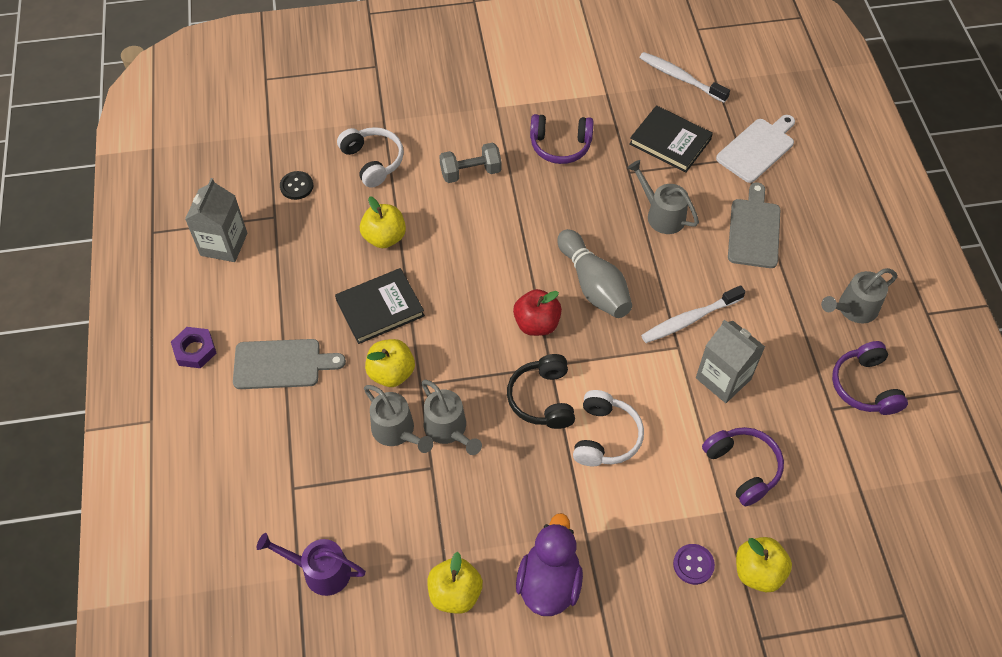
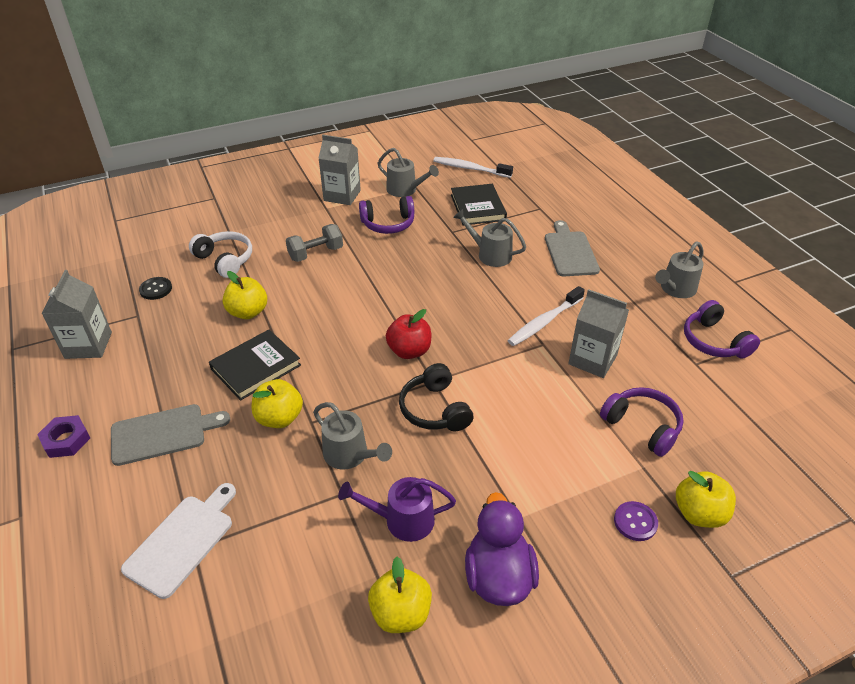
camera: 15 degrees left, 15 degrees down
purple watering can [257,533,366,596] -> purple watering can moved to [338,477,456,542]
grey watering can [364,385,433,453] -> grey watering can moved to [378,148,439,197]
grey bowling pin [557,229,632,318] -> none
white headphones [573,390,644,466] -> none
black book [629,105,713,173] -> black book turned 60 degrees clockwise [451,184,507,225]
white cutting board [716,115,795,183] -> white cutting board moved to [121,483,236,599]
none -> grey carton [318,135,361,205]

